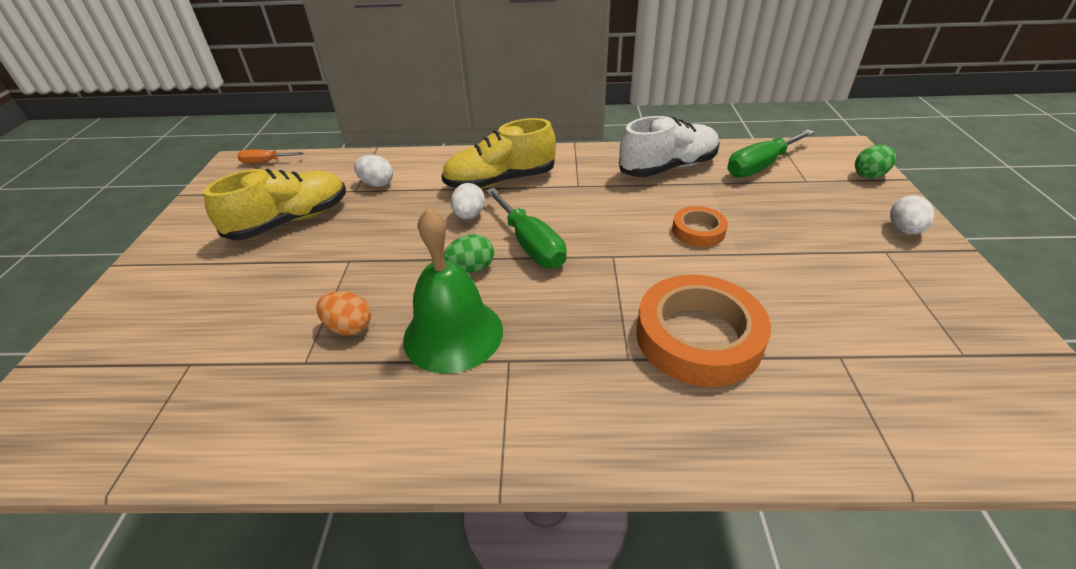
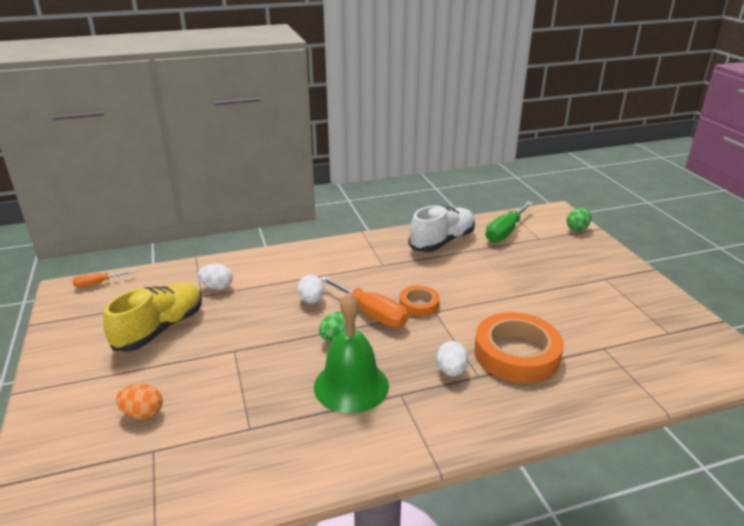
camera: 20 degrees left, 10 degrees down
orange egg [316,291,371,335] -> orange egg moved to [116,384,163,419]
yellow shoe [441,118,556,189] -> none
green screwdriver [486,188,567,269] -> orange screwdriver [320,276,408,328]
orange tape [672,206,728,247] -> orange tape moved to [399,286,440,317]
white egg [890,195,934,235] -> white egg moved to [437,341,468,377]

